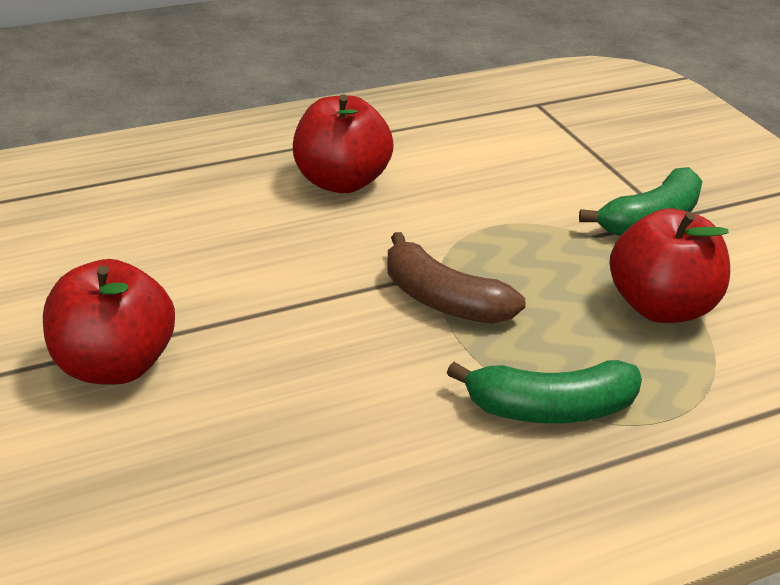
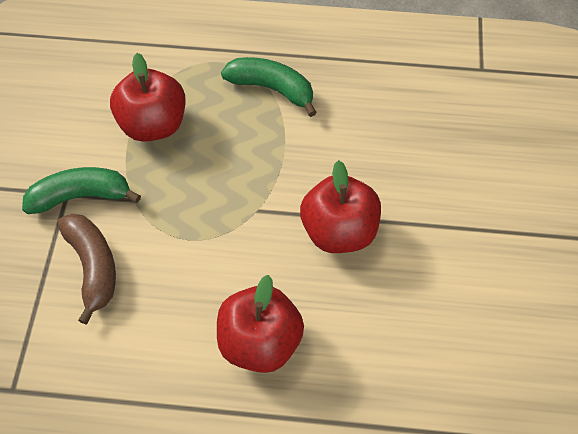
camera: 150 degrees left, 25 degrees up
red apple [43,259,175,385] -> red apple moved to [300,160,381,253]
brown banana [388,232,526,324] -> brown banana moved to [57,214,116,324]

